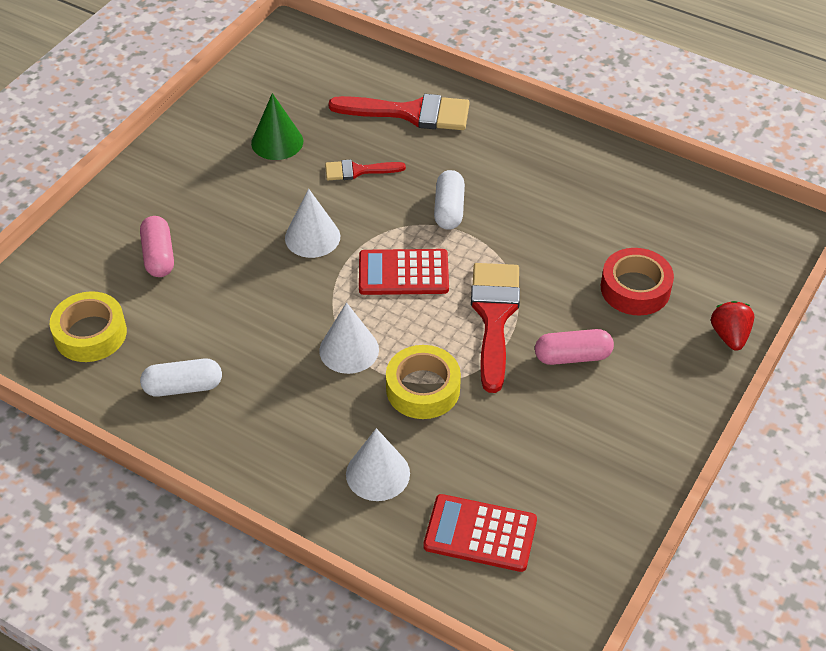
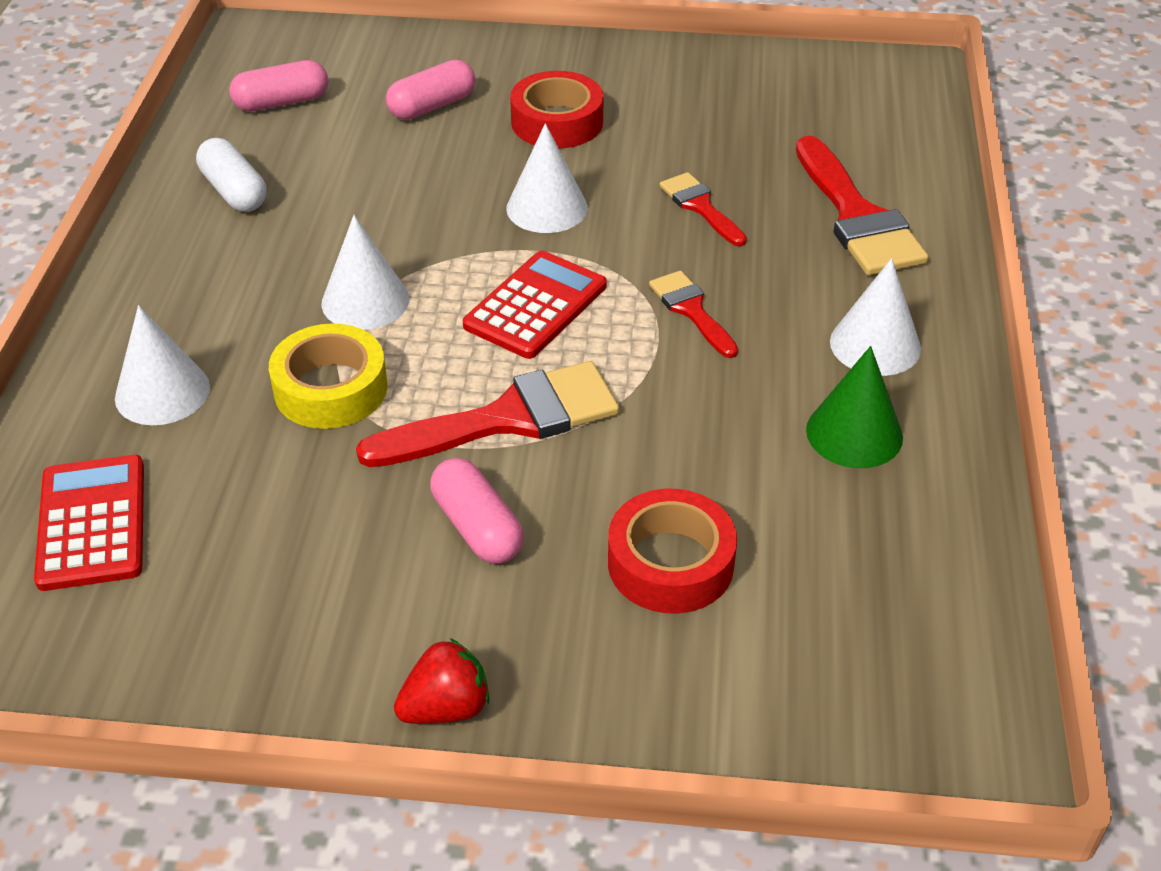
camera: 65 degrees right, 5 degrees down
yellow tape [50,291,127,362] -> pink capsule [229,60,329,112]
green cone [251,93,303,160] -> green cone moved to [806,346,903,468]
red calculator [359,249,449,295] -> red calculator turned 60 degrees clockwise [463,251,607,359]
white capsule [434,170,465,230] -> red brush [649,270,738,358]
red strawberry [711,301,754,351] -> red strawberry moved to [394,638,489,724]
none -> red tape [510,71,604,149]
none -> white cone [830,258,921,376]

